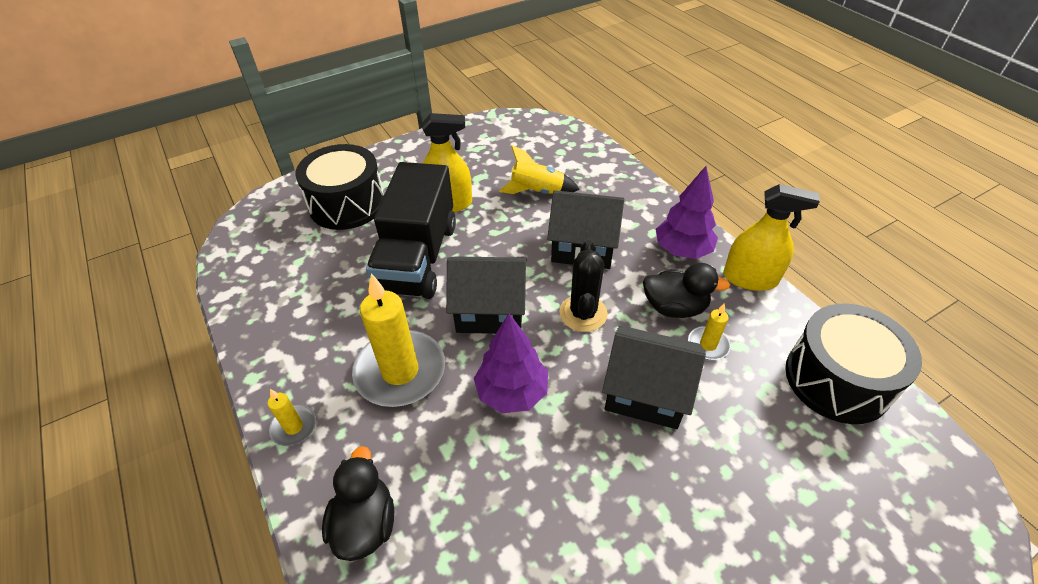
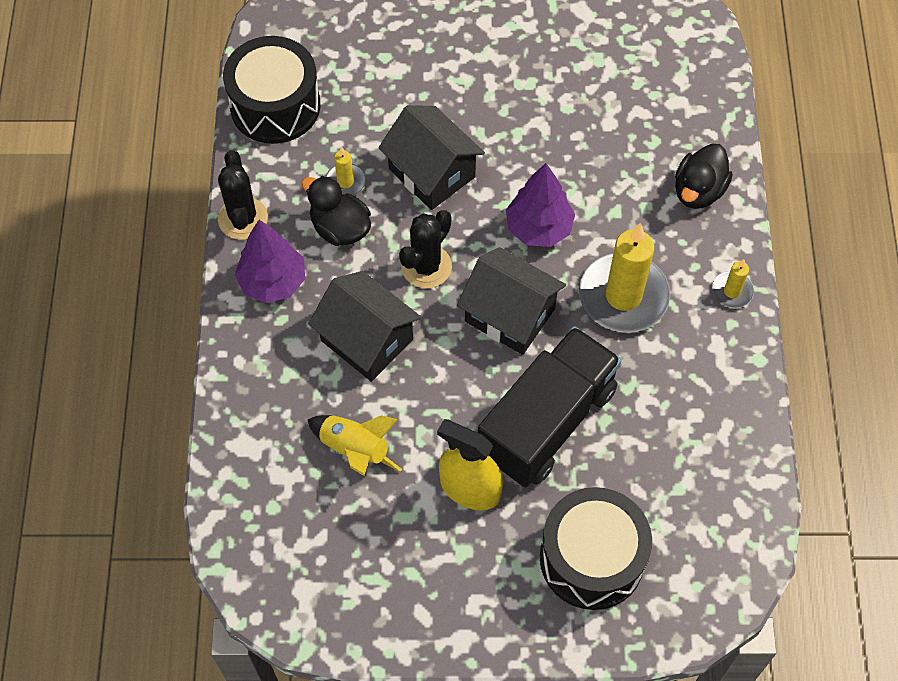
camera: 150 degrees left, 15 degrees up
yellow spray bottle [723,184,820,291] -> black cactus [218,150,268,240]

